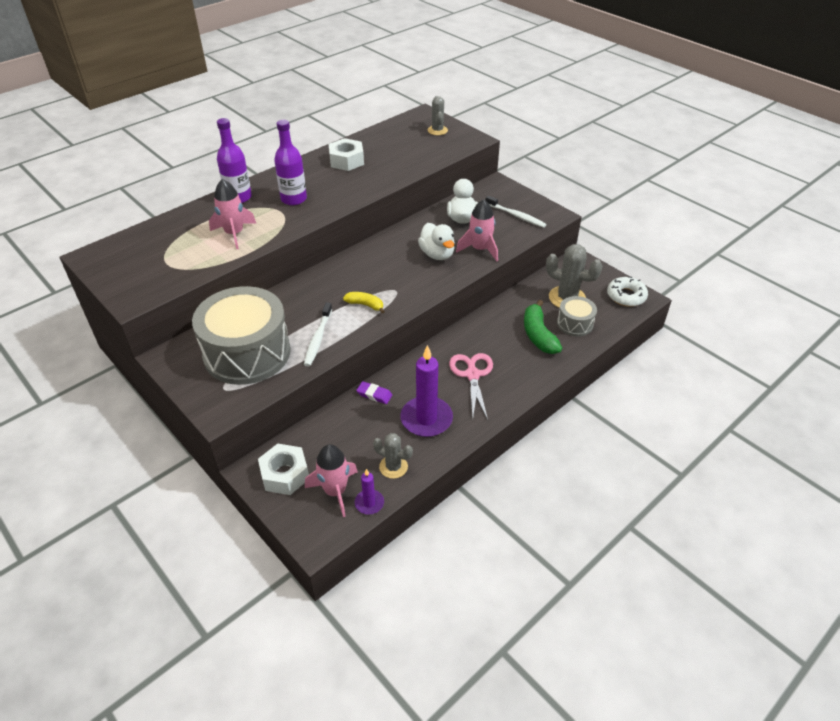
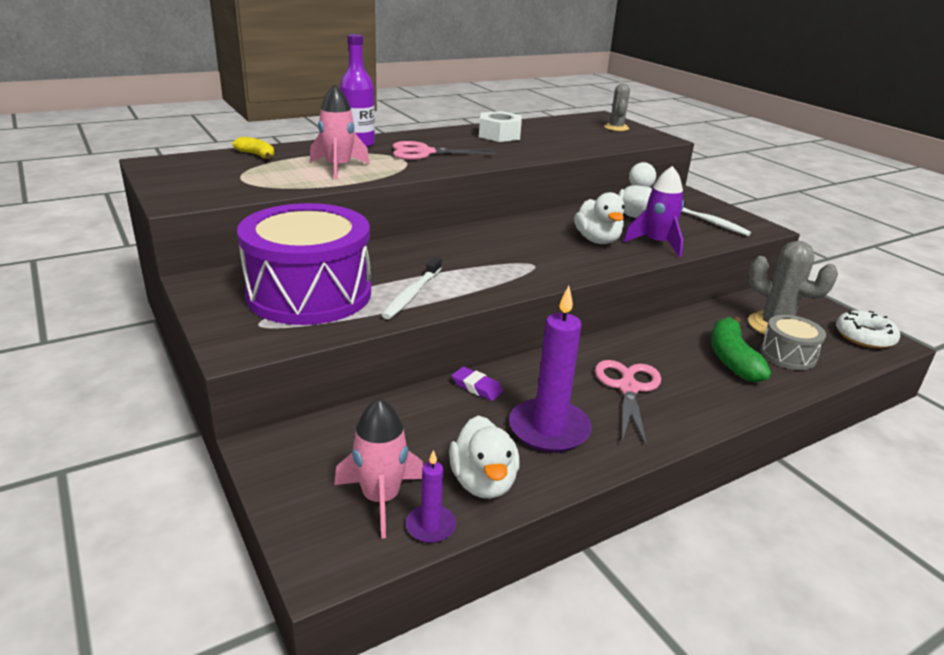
camera: 10 degrees right, 15 degrees down
grey drum [192,286,291,385] -> purple drum [237,203,371,325]
white nut [258,444,309,495] -> none
purple bottle [274,120,307,205] -> pink scissors [392,141,496,160]
yellow banana [343,292,385,313] -> yellow banana moved to [232,137,274,159]
grey cactus [373,433,413,479] -> white duck [449,415,520,499]
pink rocket [456,199,498,261] -> purple rocket [623,166,684,257]

